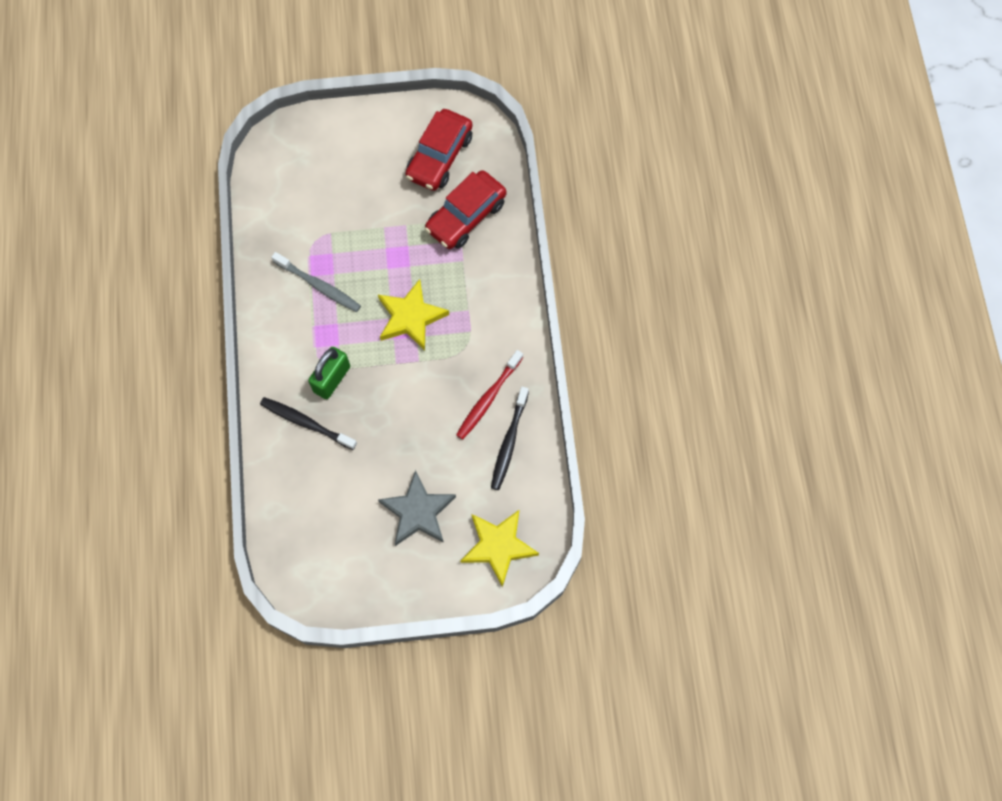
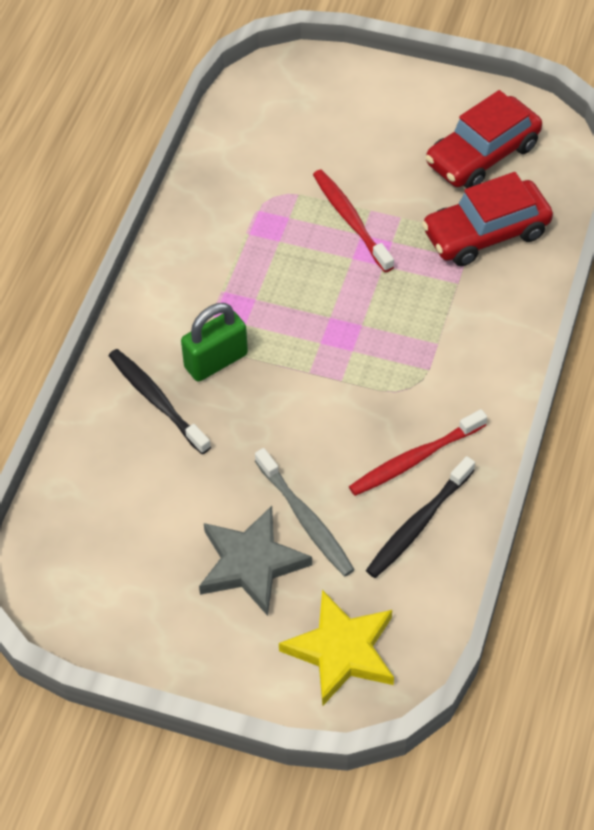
camera: 25 degrees right, 15 degrees down
grey toothbrush [271,252,361,312] -> grey toothbrush moved to [255,448,355,576]
yellow star [378,279,449,350] -> none
none -> red toothbrush [313,170,394,272]

